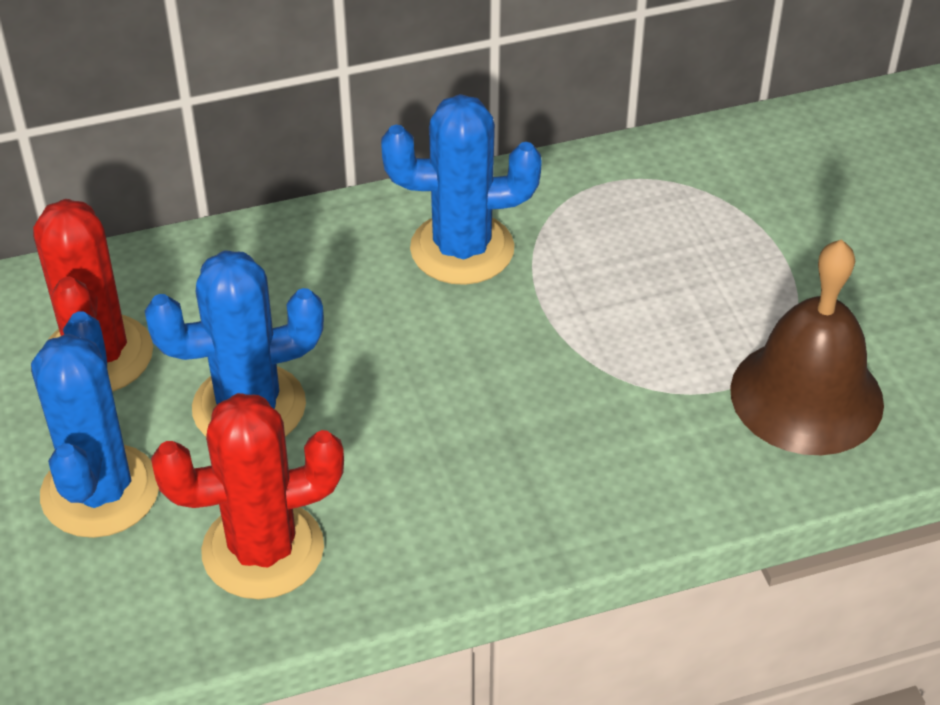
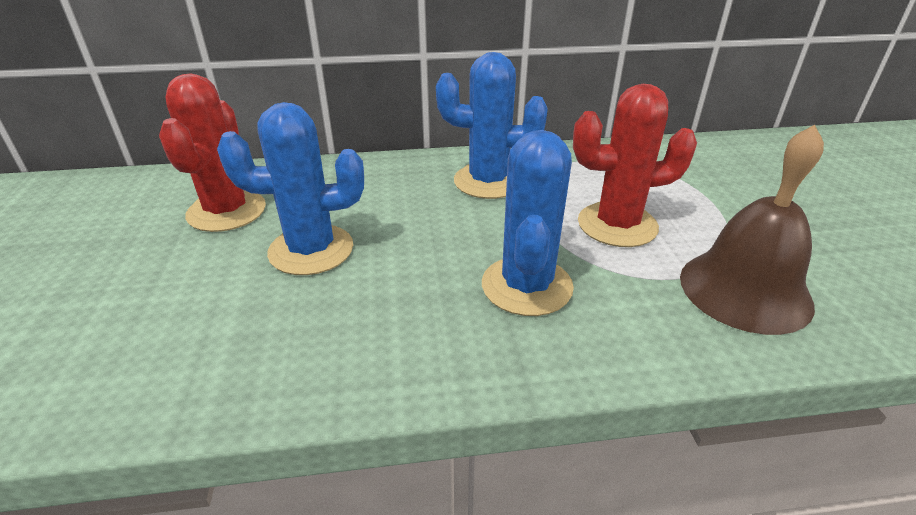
camera: 10 degrees right, 10 degrees down
blue cactus [31,311,159,538] -> blue cactus moved to [482,130,574,316]
red cactus [151,393,344,599] -> red cactus moved to [573,84,697,247]

